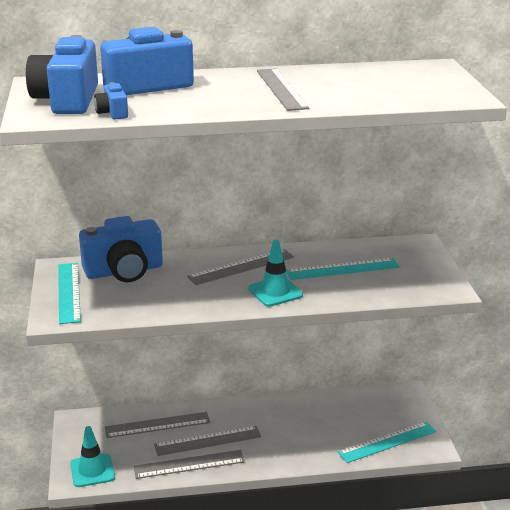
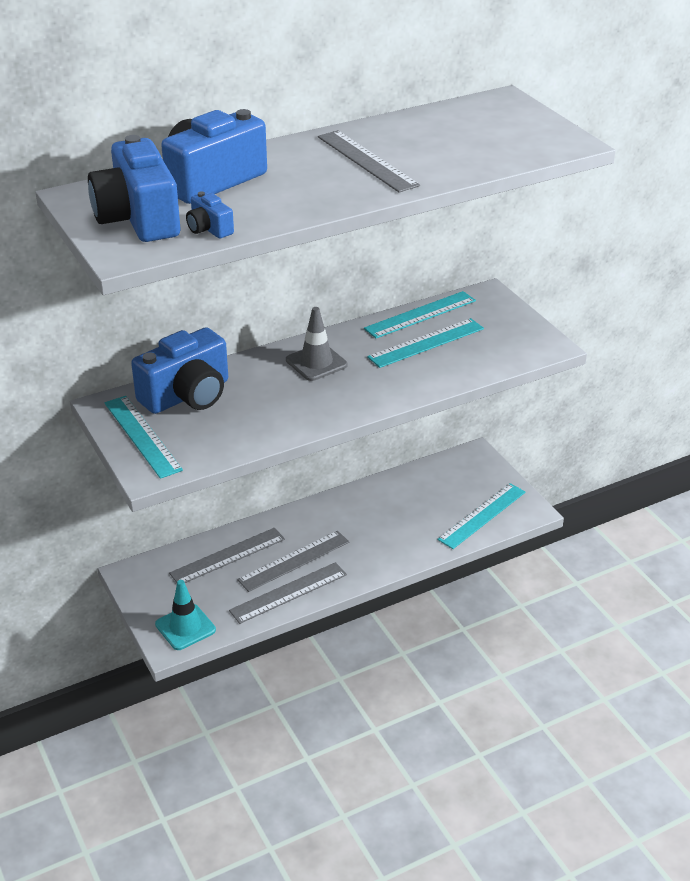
camera: 20 degrees left, 10 degrees up
grey ruler [187,249,294,285] -> grey traffic cone [286,307,348,381]
turquoise traffic cone [248,240,303,307] -> none
none -> turquoise ruler [364,291,476,338]

